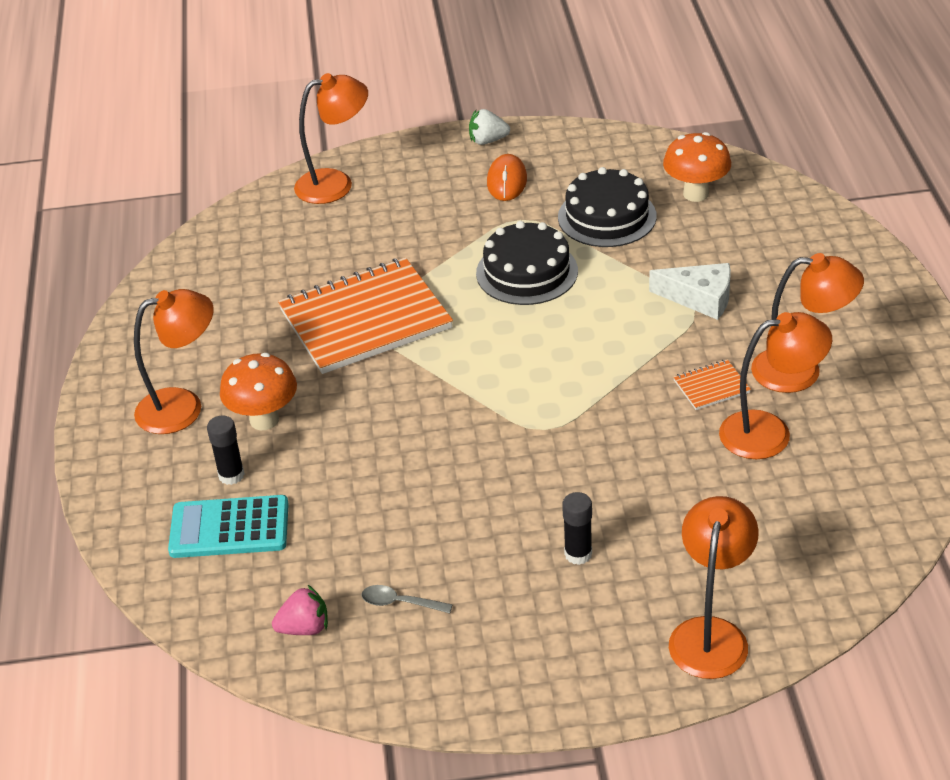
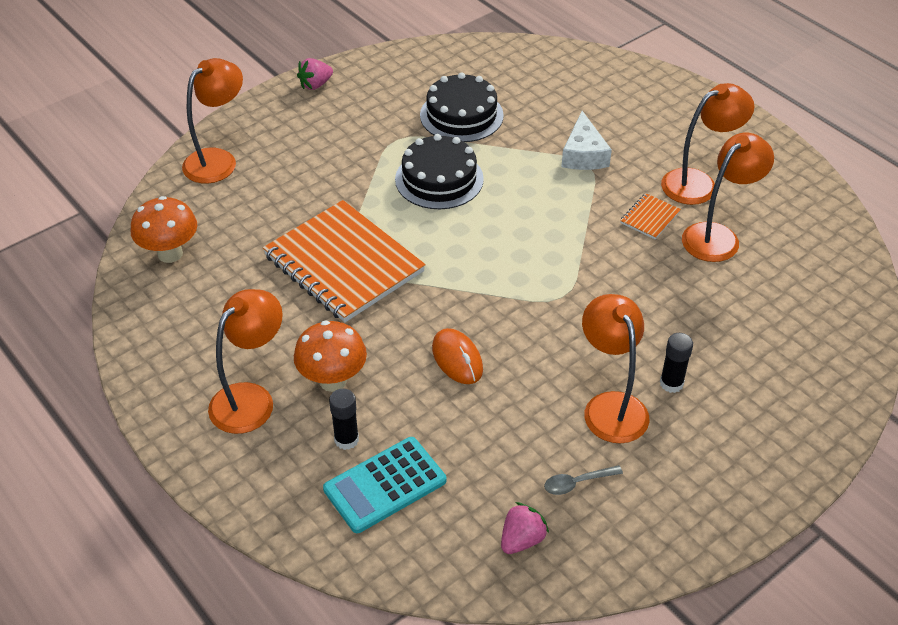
camera: 35 degrees left, 5 degrees up
orange notebook [278,257,453,374] -> orange notebook turned 75 degrees counterclockwise [263,200,426,322]
white strawberry [469,109,510,145] -> pink strawberry [297,58,333,90]
orange mouse [487,154,527,201] -> orange mouse moved to [432,328,483,384]
white cheese [649,263,731,320] -> white cheese turned 105 degrees clockwise [561,111,612,170]
orange mushroom [663,132,731,202] -> orange mushroom moved to [131,196,197,263]
orange lamp [669,496,759,679] -> orange lamp moved to [582,294,649,443]

